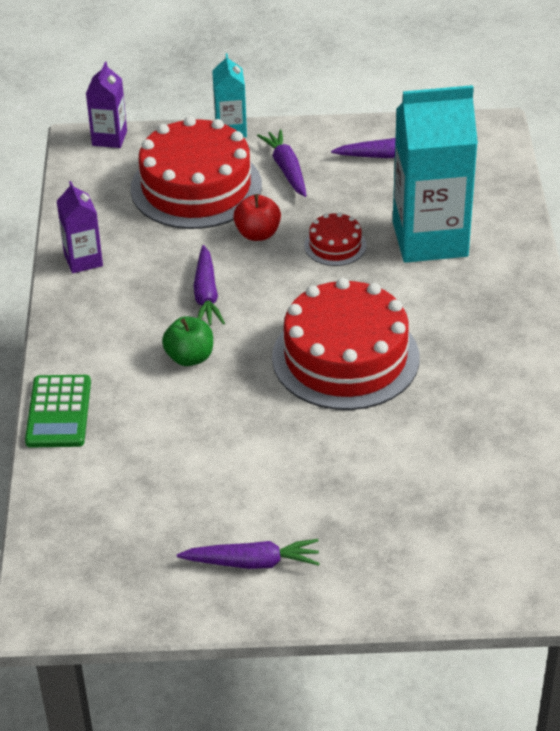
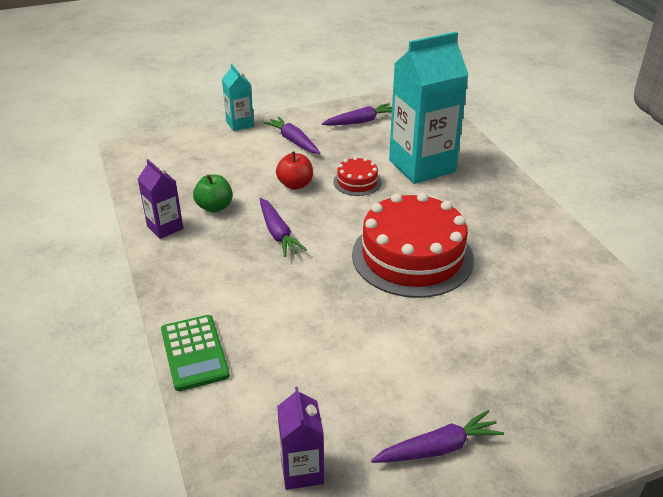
camera: 20 degrees left, 5 degrees down
purple carton [86,62,127,148] -> purple carton moved to [277,387,324,490]
red cake [130,116,262,229] -> none
green apple [162,316,213,366] -> green apple moved to [193,174,233,213]

